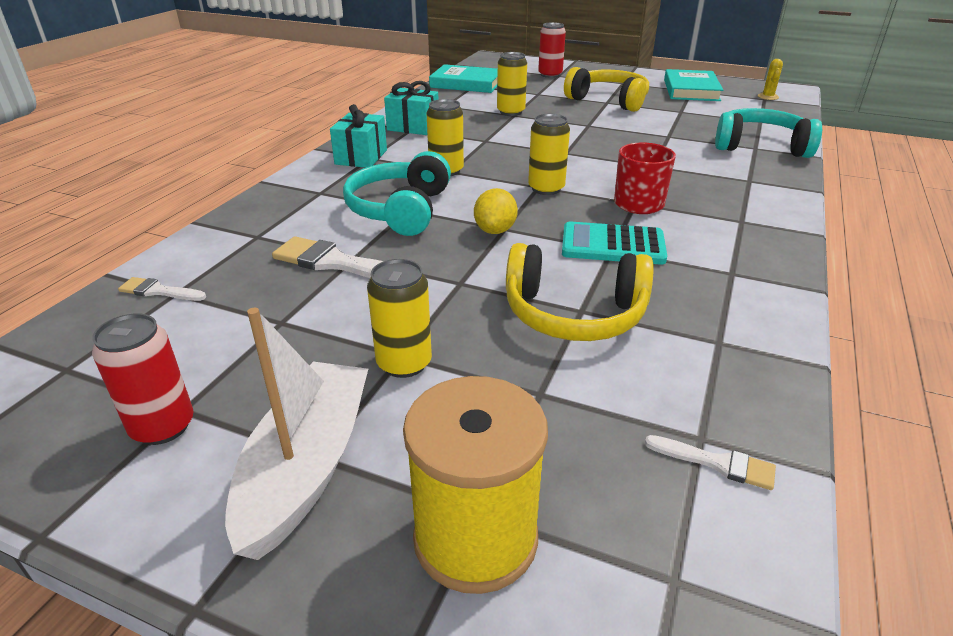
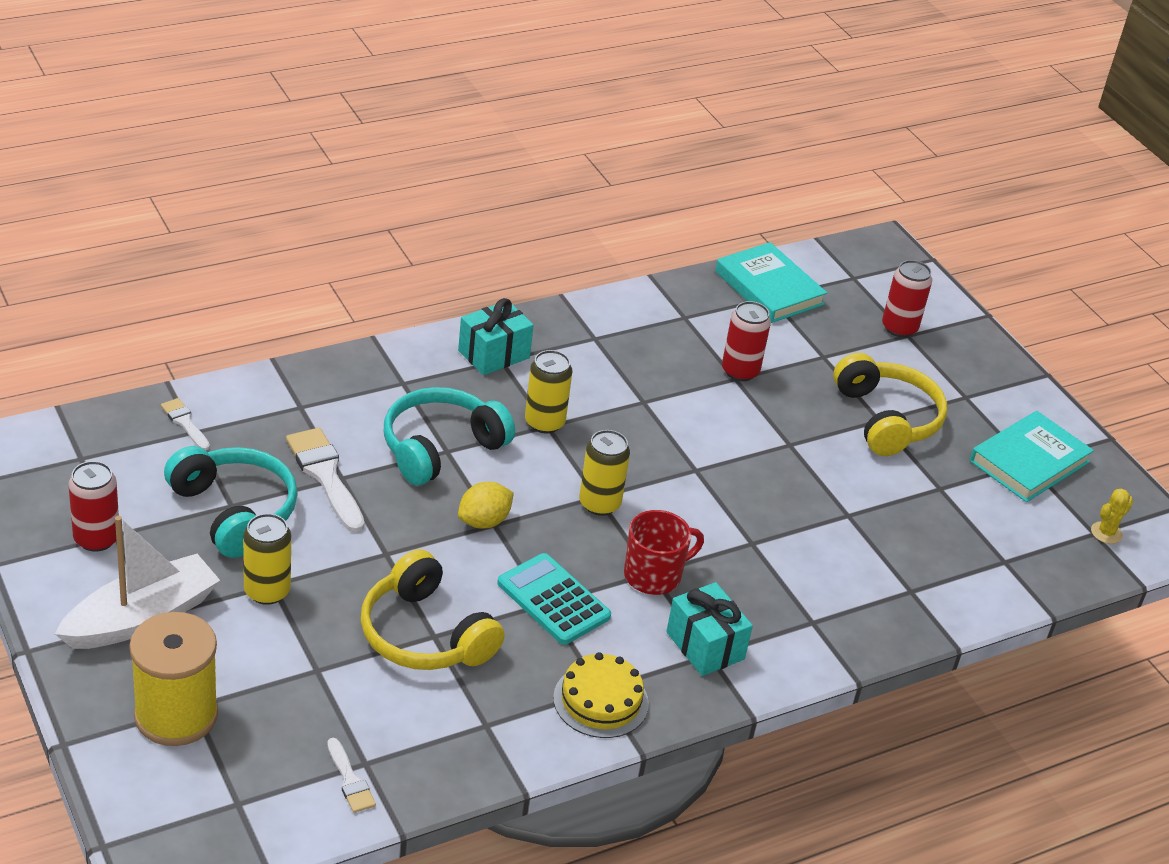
camera: 35 degrees right, 5 degrees up
turquoise gift [384,81,439,135] -> turquoise gift moved to [666,582,753,676]
yellow can [497,52,527,116] -> red can [722,301,771,381]
turquoise headphones [715,108,822,158] -> turquoise headphones moved to [164,446,298,558]
none -> yellow cake [553,652,649,738]

